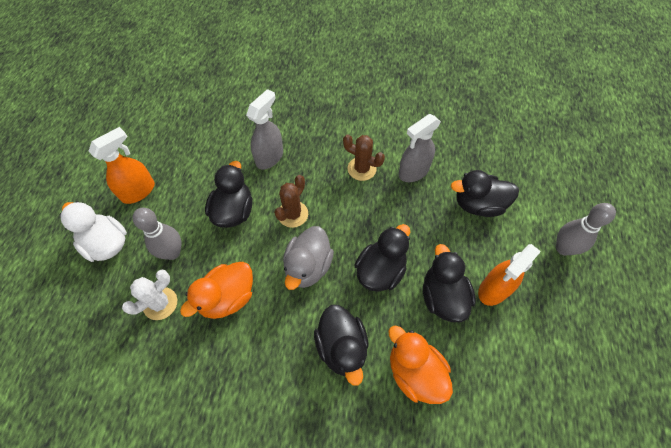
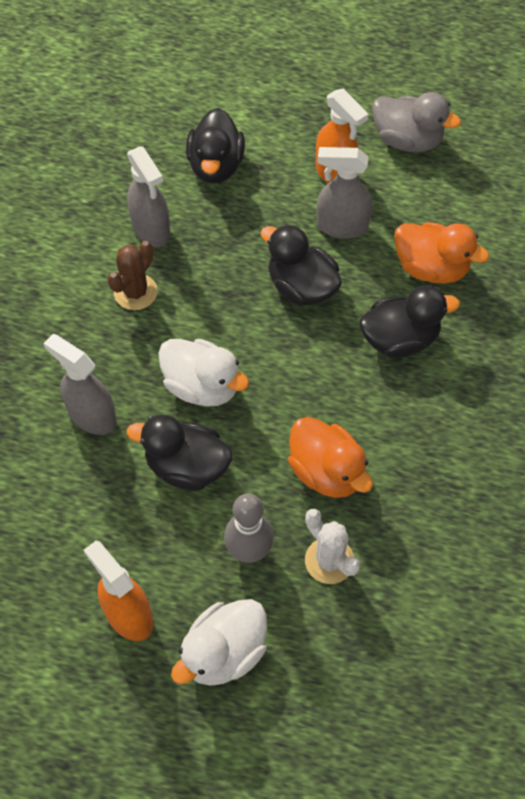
camera: 85 degrees left, 0 degrees up
brown cactus [274,175,308,228] -> white duck [158,339,249,407]
grey duck [283,226,334,290] -> grey duck moved to [372,92,461,152]
orange duck [389,326,453,404] -> orange duck turned 120 degrees counterclockwise [394,222,489,284]
black duck [423,244,476,322] -> grey spray bottle [317,147,372,239]
grey bowling pin [556,203,616,256] -> none

